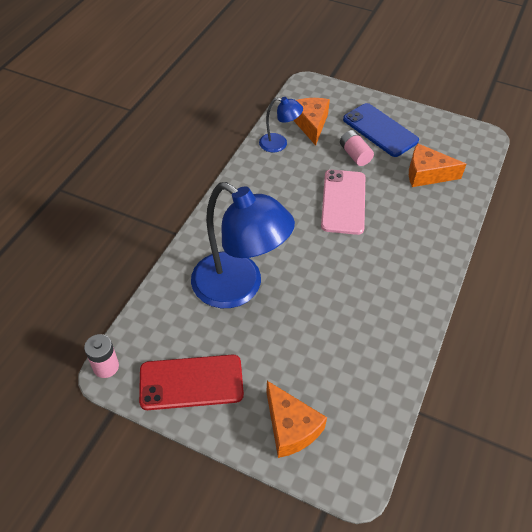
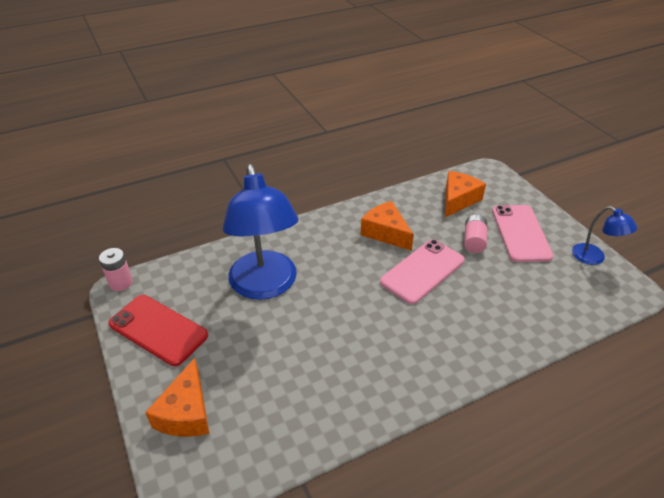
camera: 40 degrees right, 10 degrees down
blue lamp [259,97,303,152] -> blue lamp moved to [572,206,637,265]
blue phone [343,103,419,157] -> pink phone [492,205,553,262]
orange cheese [409,144,466,187] -> orange cheese moved to [361,201,414,251]

